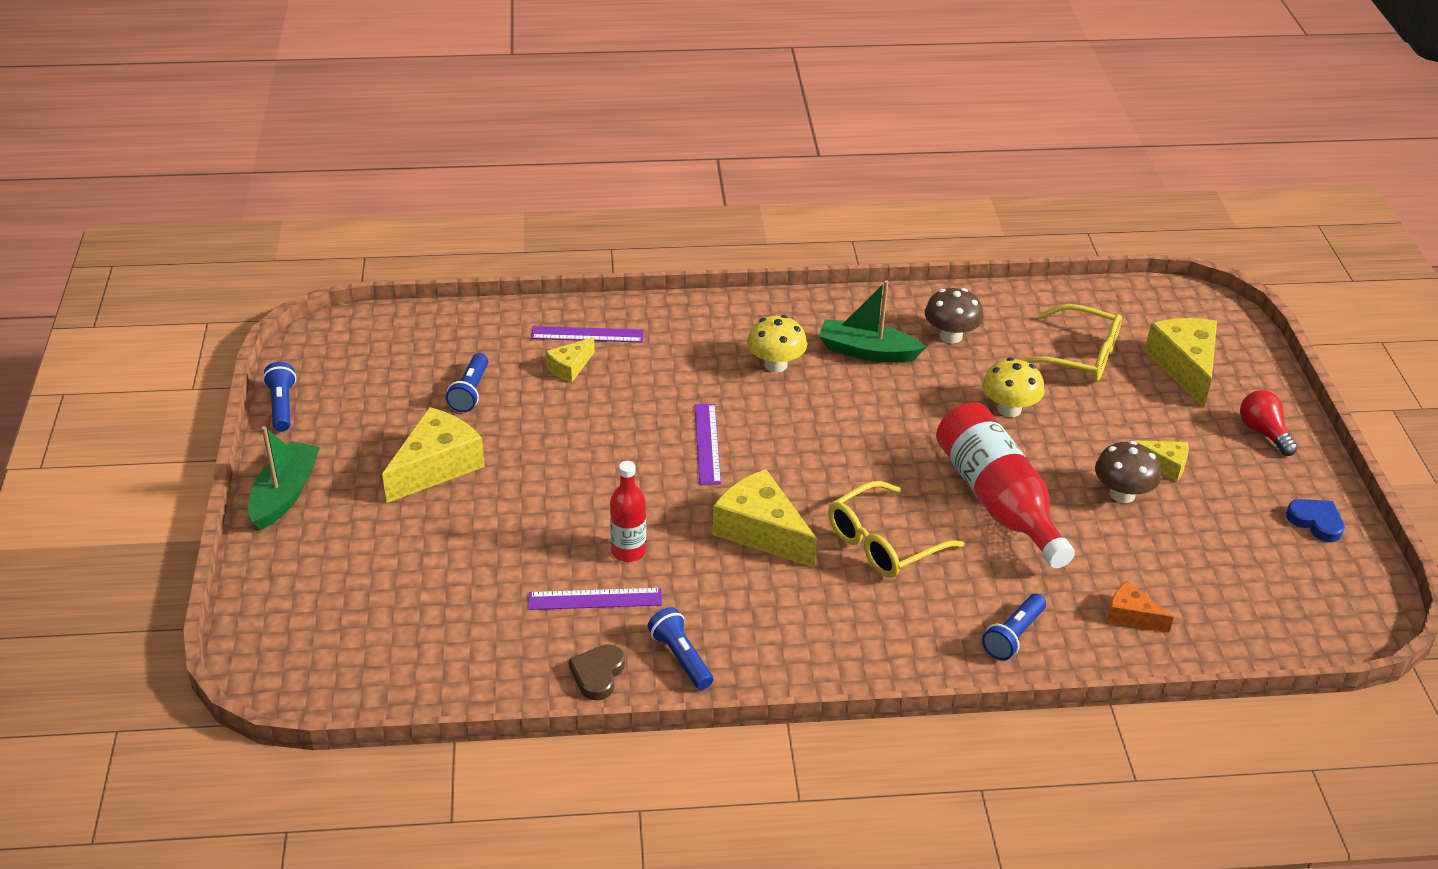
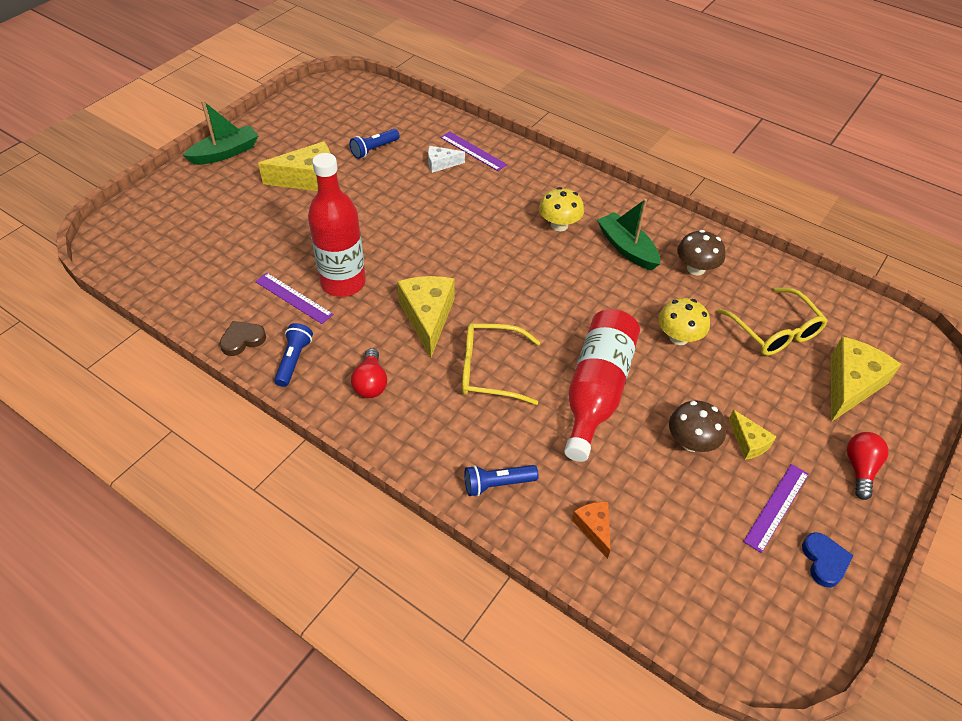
camera: 40 degrees right, 10 degrees up
blue flashlight [263,362,296,431] -> none
yellow cheese [546,337,595,383] -> white cheese [428,146,465,173]
red bottle [610,461,646,562] -> red bottle [308,153,366,297], size x1.84
purple ruler [695,404,721,485] -> purple ruler moved to [743,464,809,553]
none -> red light bulb [351,348,387,398]

